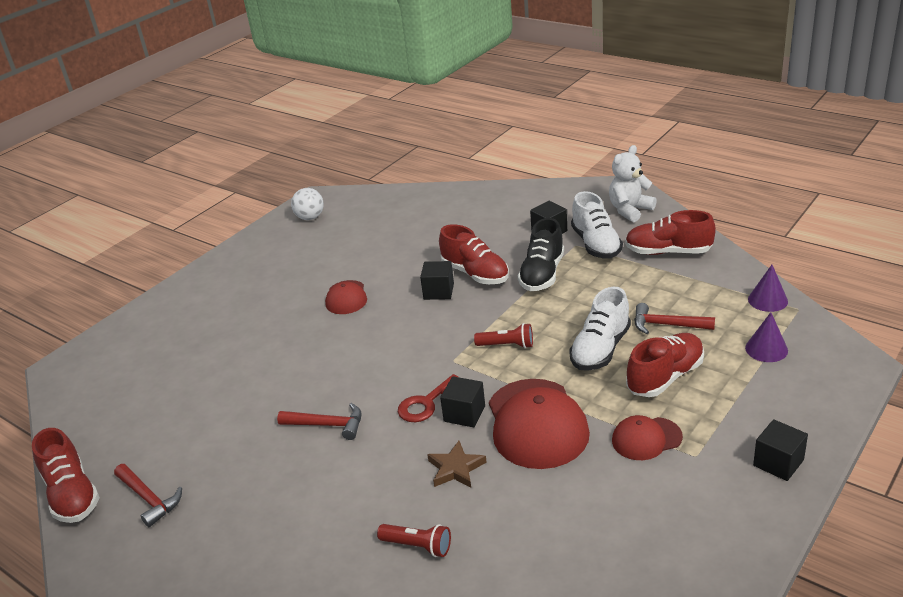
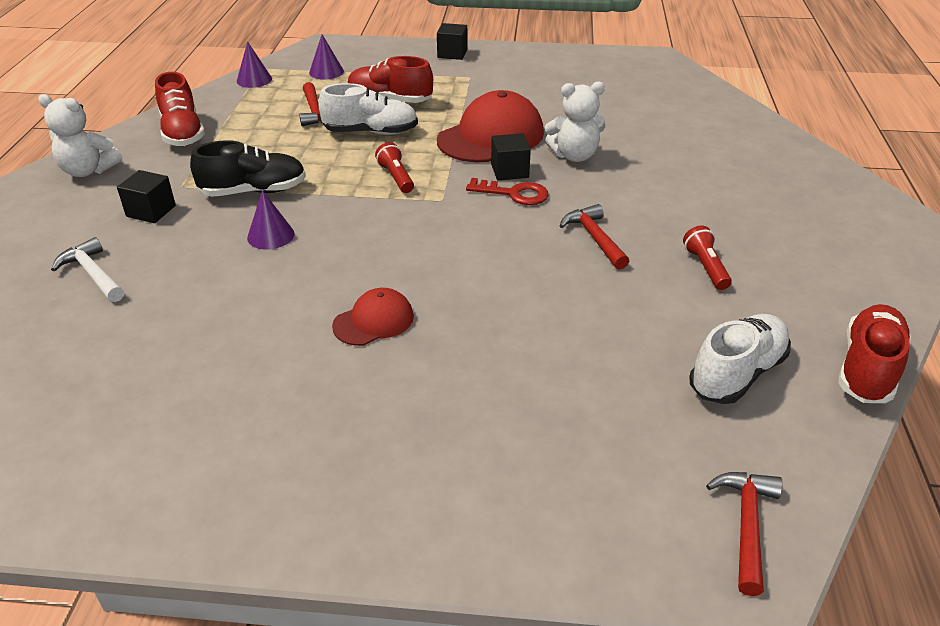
camera: 125 degrees left, 5 degrees up
red hammer [114,464,182,527] -> red hammer moved to [706,472,783,596]
white ball [291,188,324,220] -> none
red flashlight [377,524,451,557] -> red flashlight moved to [683,226,732,290]
black cube [420,261,454,300] -> none
brown star [427,441,487,488] -> white teddy bear [545,82,605,162]
red shoe [439,224,509,284] -> purple cone [247,190,294,250]
white shoe [571,191,623,259] -> white shoe moved to [689,314,791,404]
red cap [612,415,683,460] -> none
none -> white hammer [51,237,124,302]

